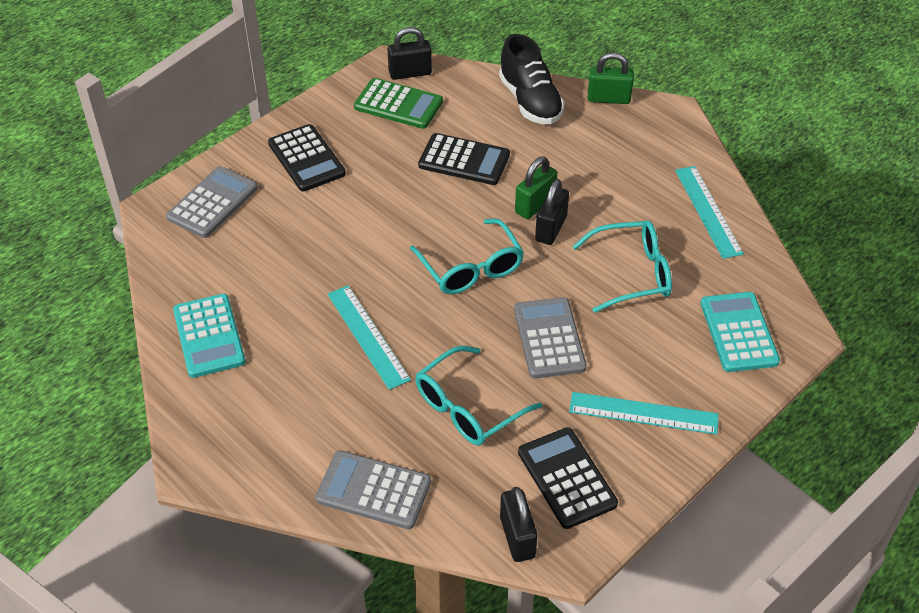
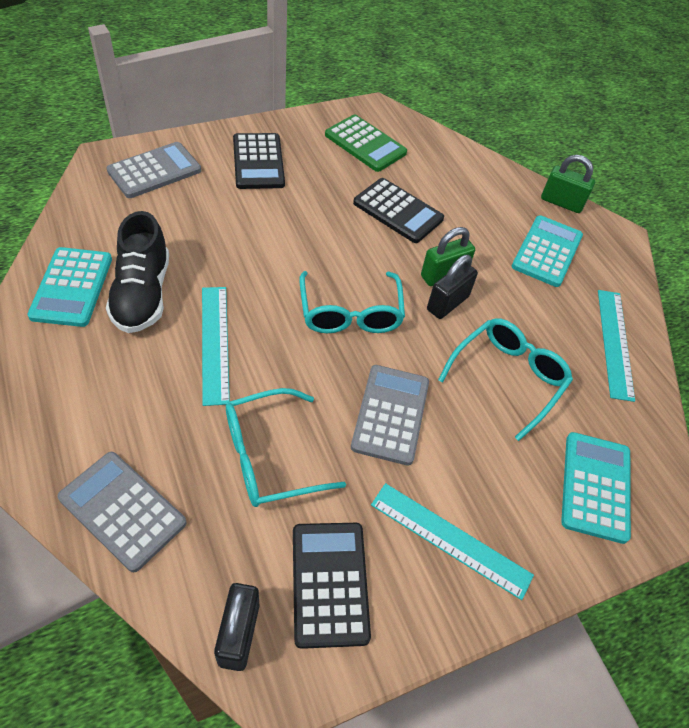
camera: 15 degrees right, 5 degrees up
black padlock [387,27,432,80] -> none
black shoe [499,34,565,124] -> black shoe moved to [106,211,169,333]
turquoise glasses [572,220,672,313] -> turquoise glasses turned 60 degrees counterclockwise [438,318,573,441]
none -> turquoise calculator [512,215,583,287]

